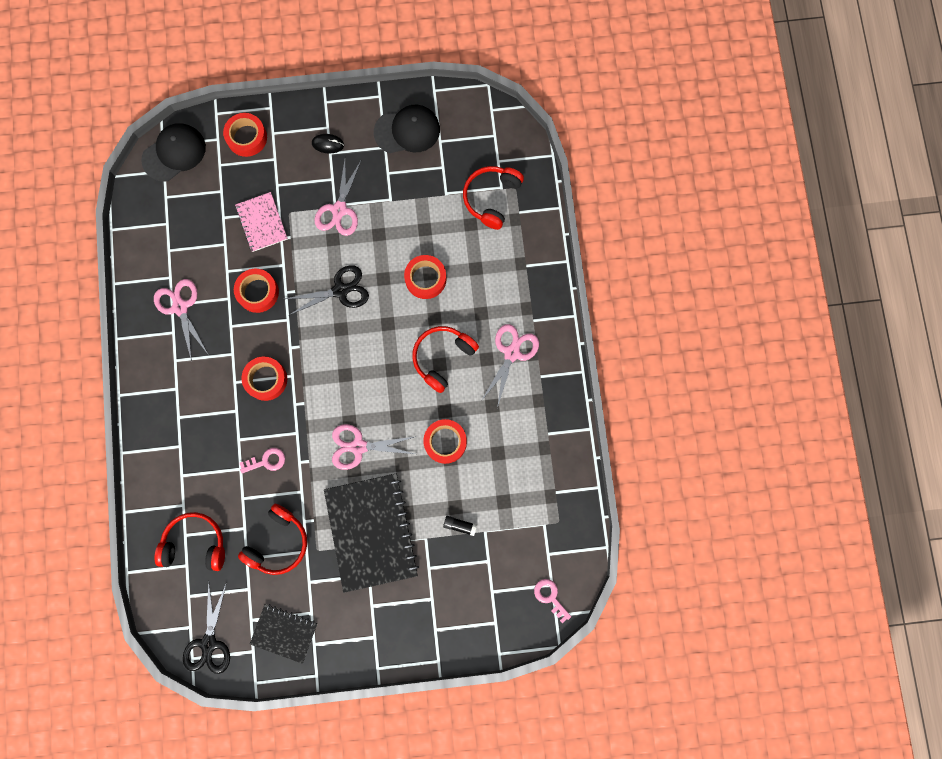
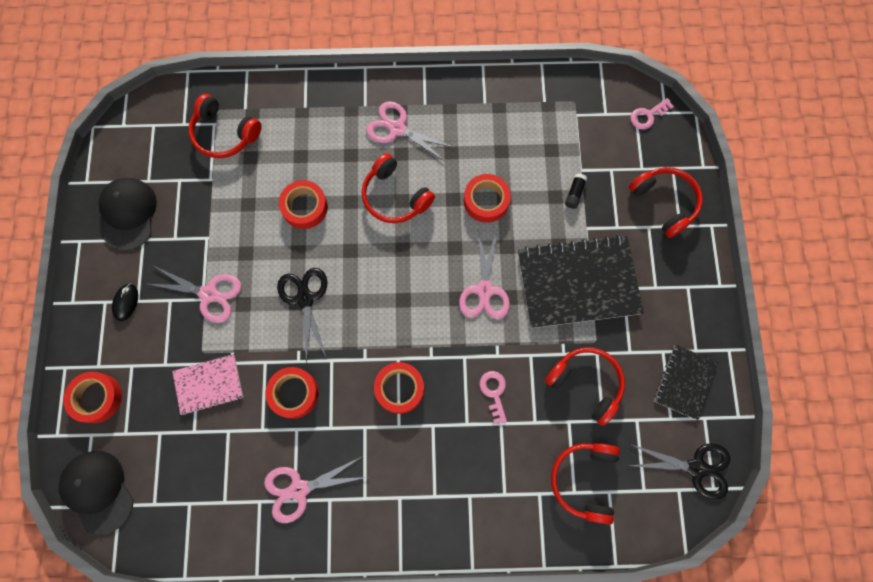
camera: 85 degrees left, 5 degrees down
none -> red headphones [629,167,703,238]

